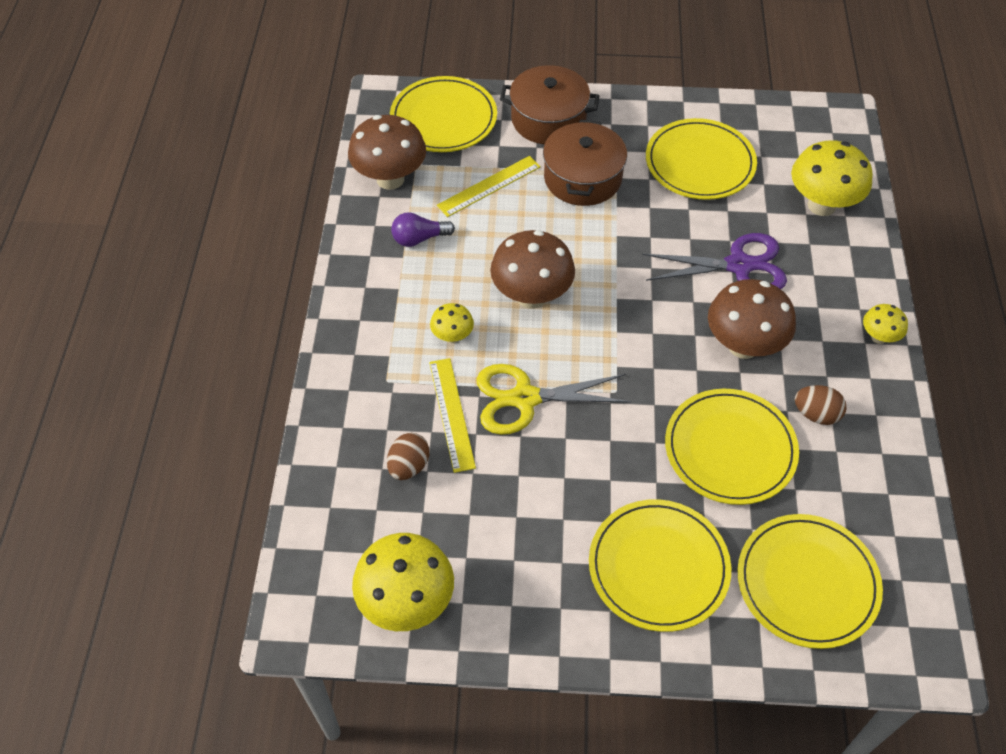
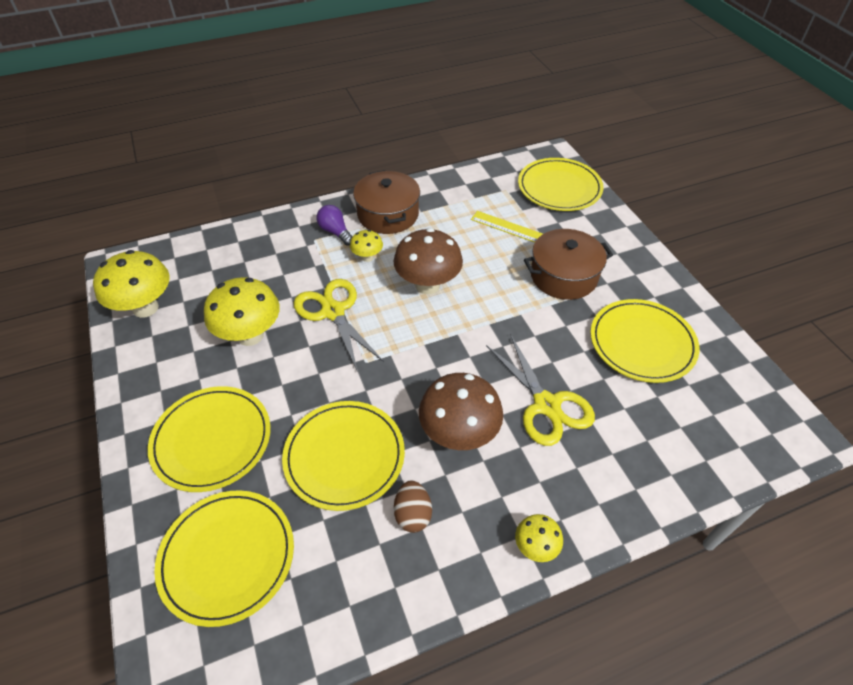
camera: 65 degrees right, 5 degrees down
brown mushroom [348,115,426,190] -> none
brown egg [387,433,429,480] -> none
purple light bulb [391,212,455,247] -> purple light bulb moved to [317,205,353,246]
yellow ruler [429,358,476,473] -> none
brown pot [500,65,599,145] -> brown pot moved to [353,170,420,234]
purple scissors [642,233,787,289] -> yellow scissors [486,334,595,446]
yellow mushroom [791,140,873,216] -> yellow mushroom moved to [204,277,280,346]

